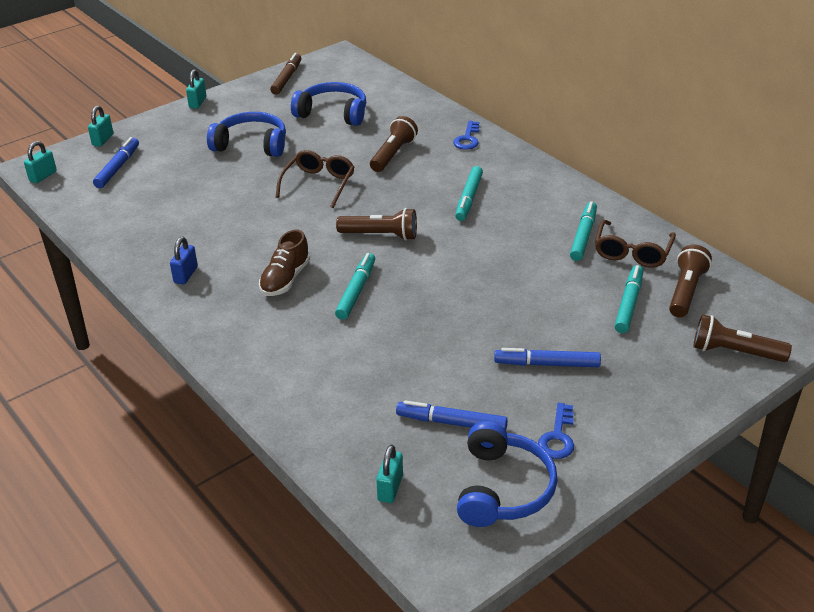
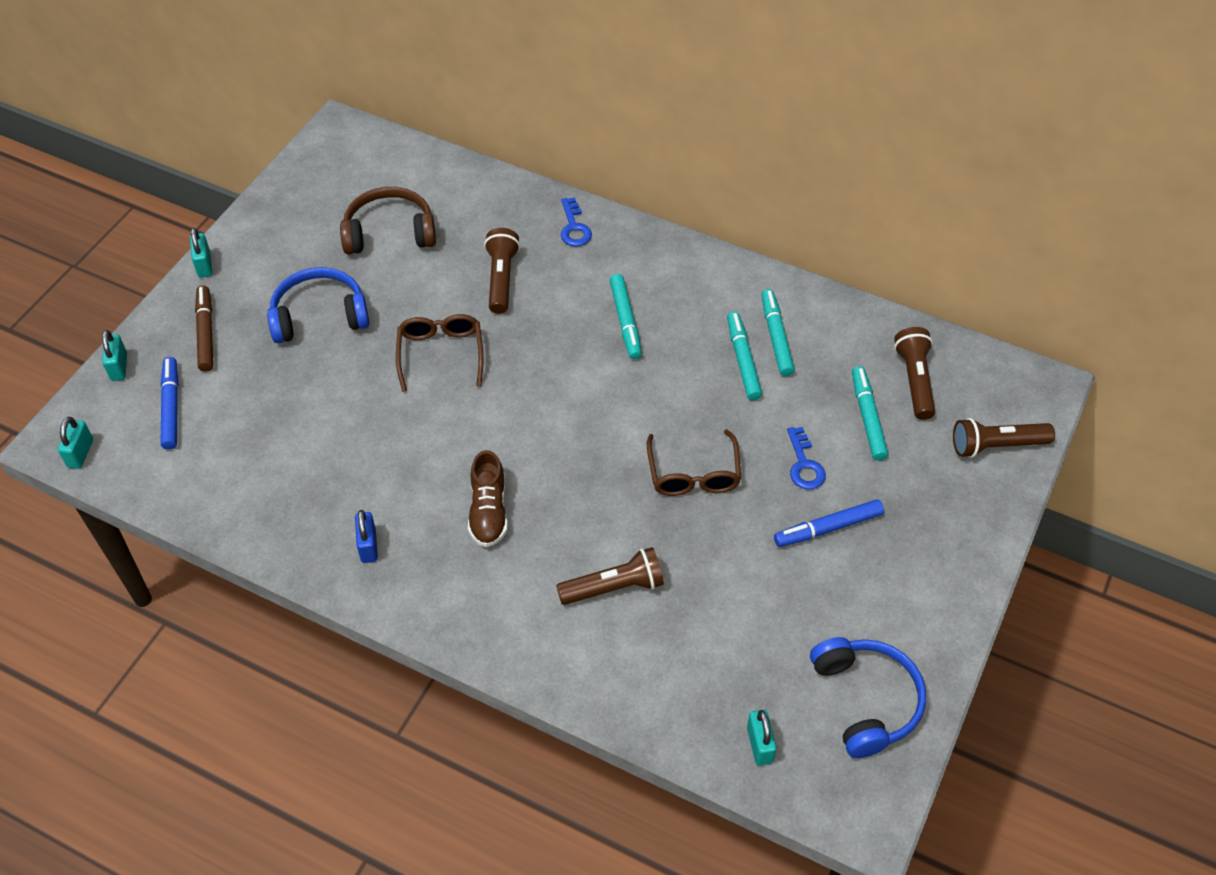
camera: 25 degrees left, 15 degrees up
brown marker [270,53,301,95] -> brown marker moved to [195,285,213,372]
blue headphones [291,82,366,126] -> brown headphones [340,187,436,255]
turquoise marker [335,253,375,320] -> turquoise marker moved to [727,311,762,400]
brown flashlight [336,208,417,241] -> brown flashlight moved to [556,547,664,605]
blue marker [396,400,508,430] -> none
blue key [538,402,574,459] -> blue key moved to [787,427,826,490]
brown glasses [595,220,676,268] -> brown glasses moved to [647,429,741,496]

